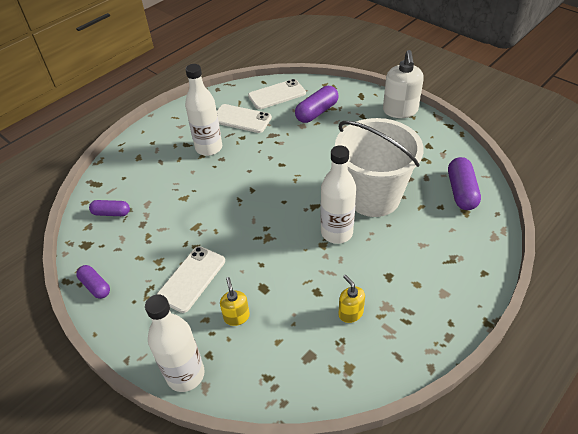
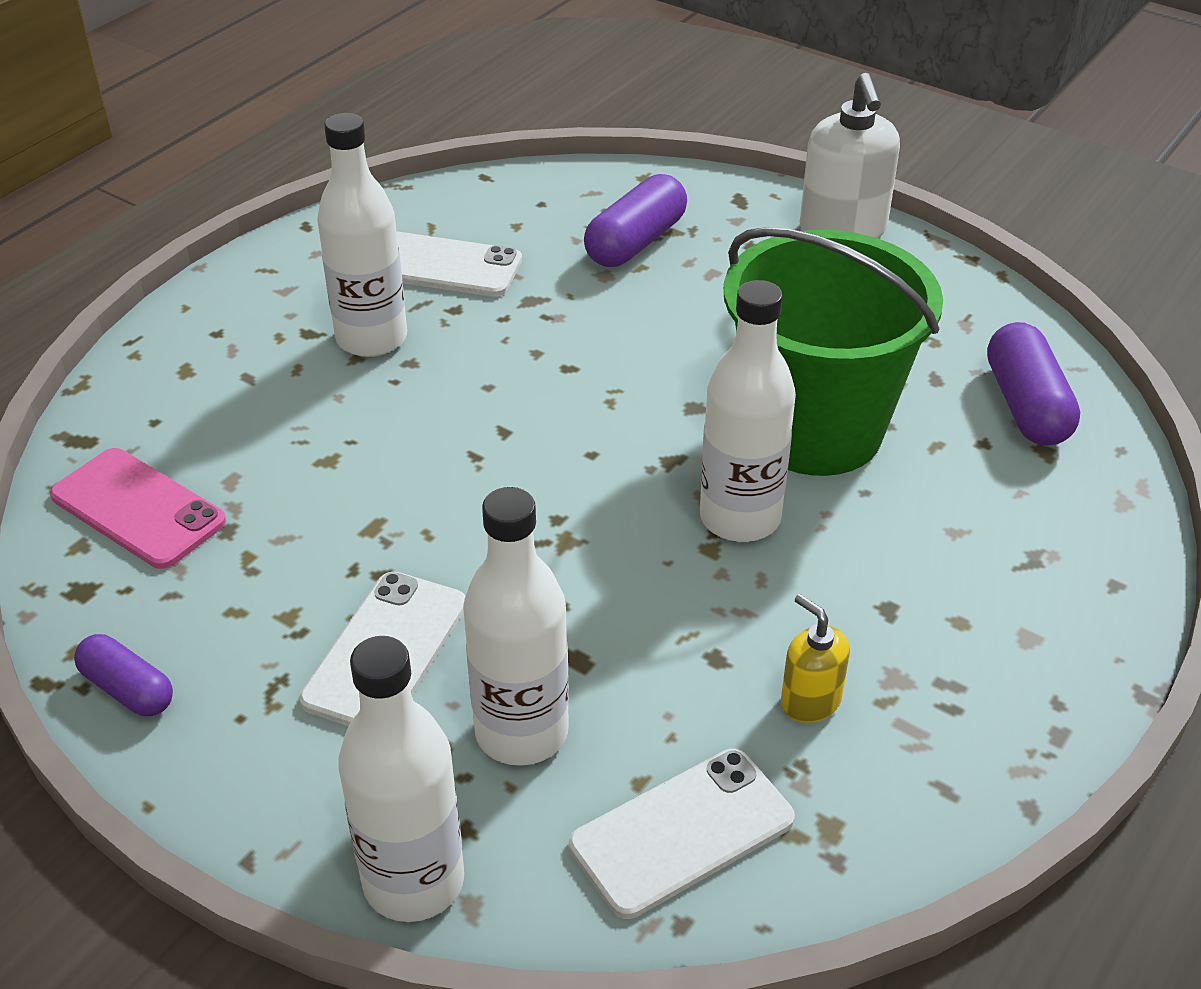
camera: 10 degrees left, 5 degrees down
purple capsule [89,200,130,216] -> pink phone [50,448,226,569]
yellow soap dispenser [220,277,250,326] -> white bottle [463,487,569,766]
white phone [248,79,306,109] -> white phone moved to [569,749,795,919]
white bucket [335,118,424,217] -> green bucket [724,227,943,476]

